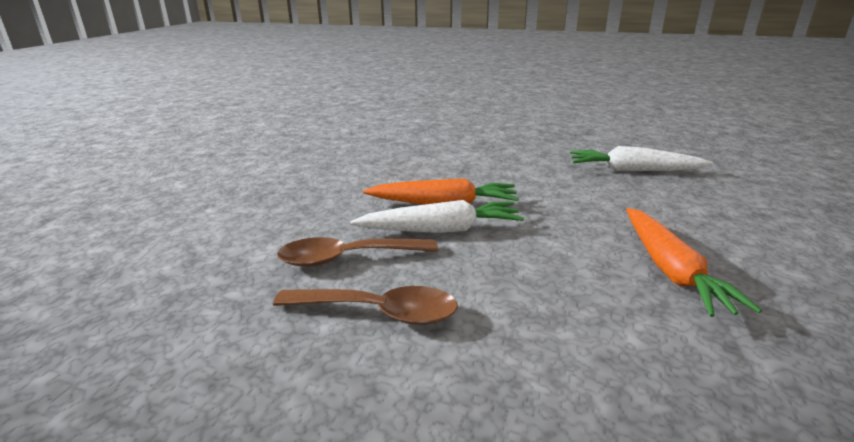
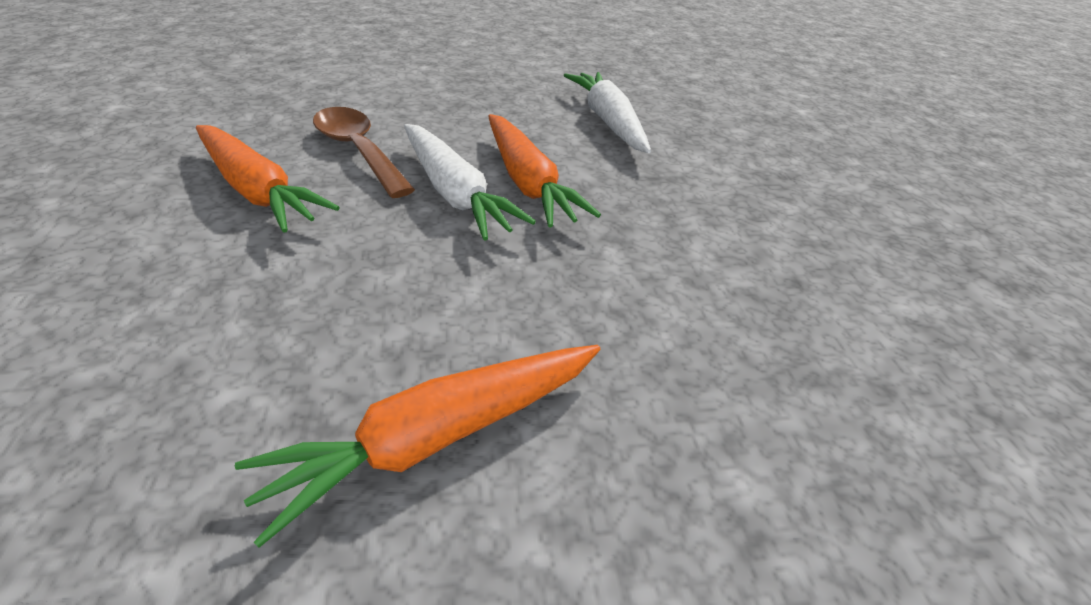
camera: 60 degrees right, 15 degrees up
brown spoon [273,286,458,325] -> orange carrot [196,125,340,233]
white carrot [570,146,713,171] -> white carrot moved to [564,72,651,153]

